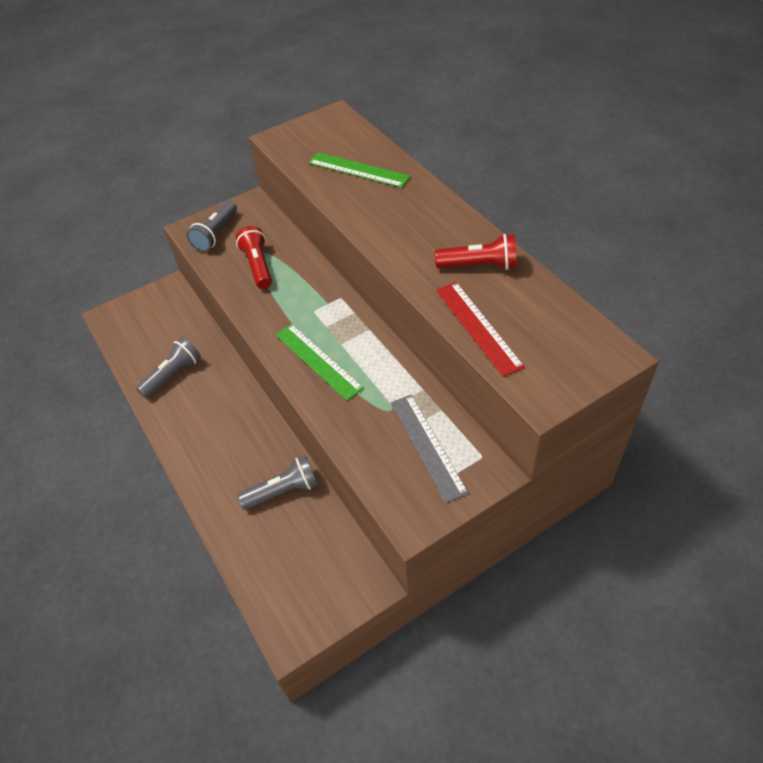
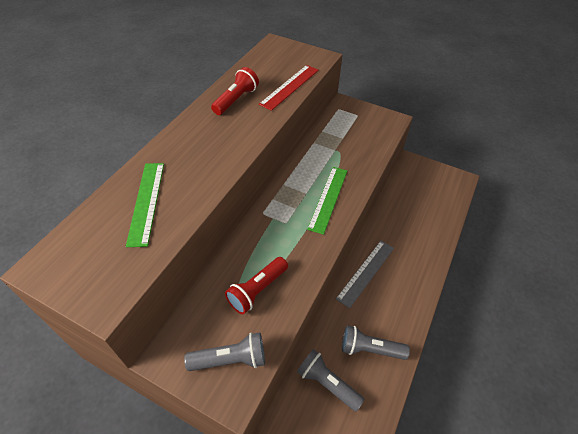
camera: 125 degrees left, 0 degrees up
grey flashlight [237,456,318,510] -> grey flashlight moved to [297,349,365,412]
grey ruler [391,395,468,503] -> grey ruler moved to [336,241,394,308]
red flashlight [435,234,517,270] -> red flashlight turned 60 degrees clockwise [211,67,259,115]

